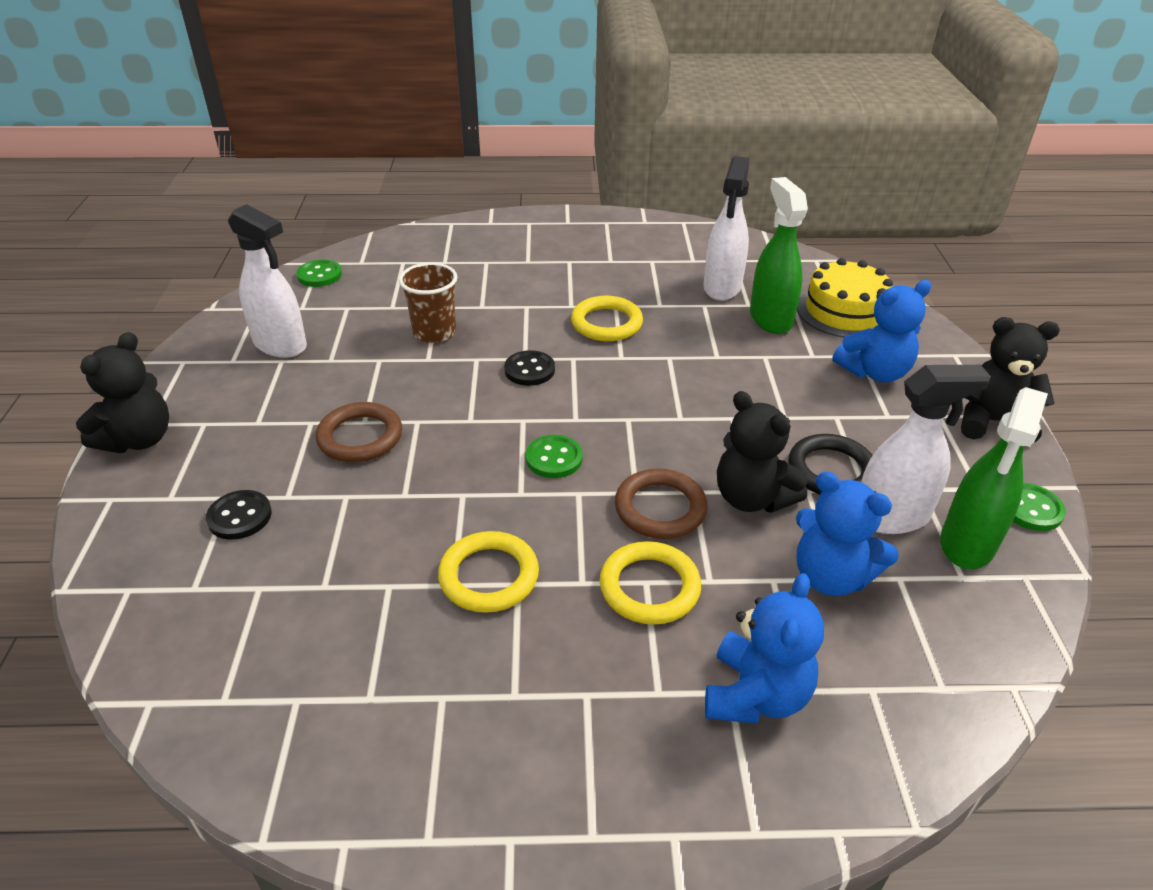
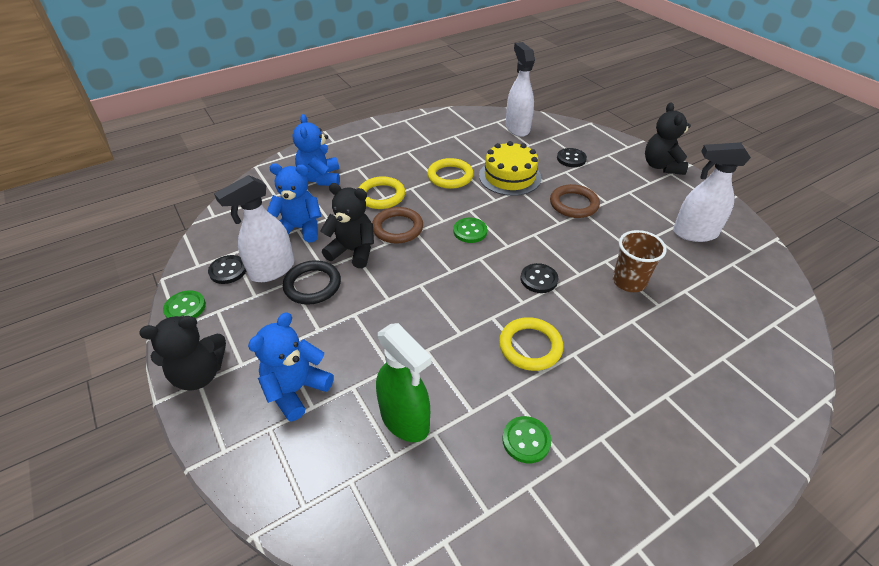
camera: 150 degrees right, 5 degrees up
green button [296,259,342,287] -> green button moved to [502,416,551,463]
white spray bottle [704,156,749,301] -> white spray bottle moved to [506,42,535,137]
yellow cake [797,258,893,338] -> yellow cake moved to [479,141,541,196]
green spray bottle [940,387,1048,569] -> black button [208,255,246,284]

